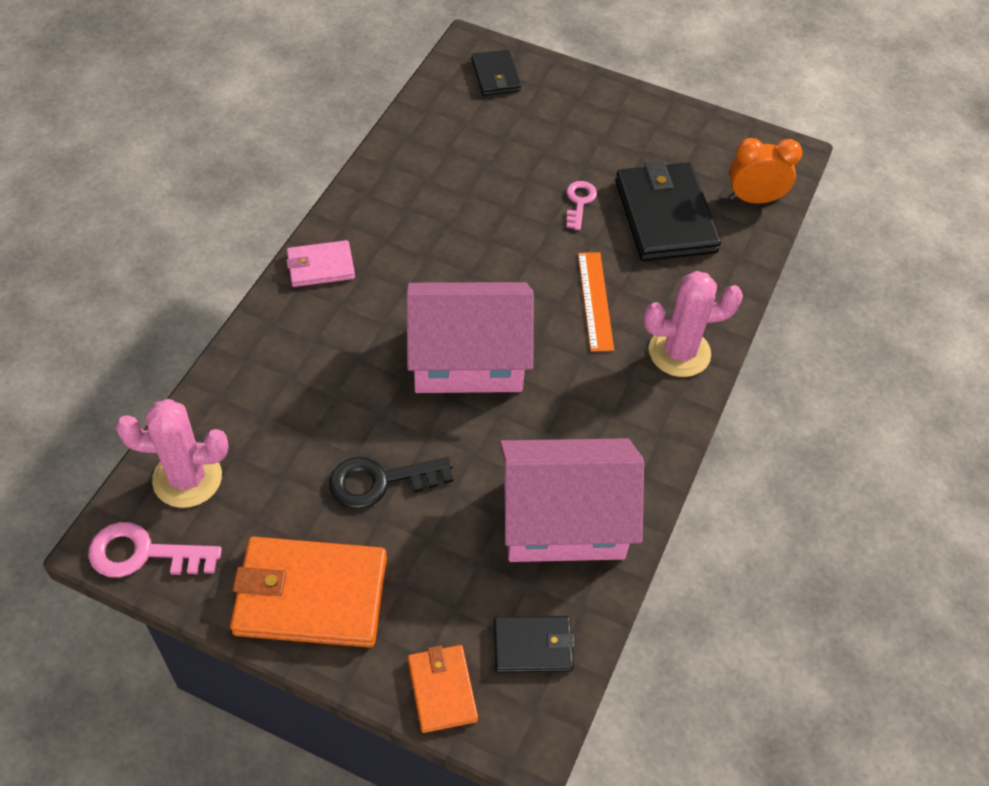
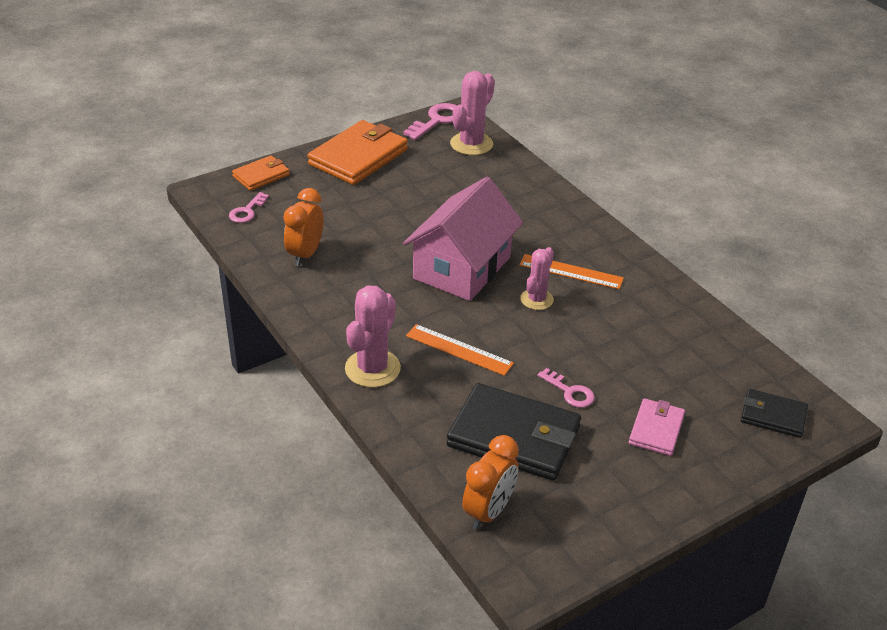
camera: 125 degrees right, 15 degrees down
pink wallet [286,240,355,287] -> pink wallet moved to [629,398,685,456]
black key [329,457,453,509] -> none
orange wallet [408,645,478,733] -> orange wallet turned 60 degrees counterclockwise [232,155,290,191]
black wallet [494,616,575,673] -> pink key [229,192,269,223]
pink house [499,438,644,562] -> orange clock [283,188,324,266]
none -> orange ruler [519,254,624,289]
none -> pink cactus [520,247,554,310]

